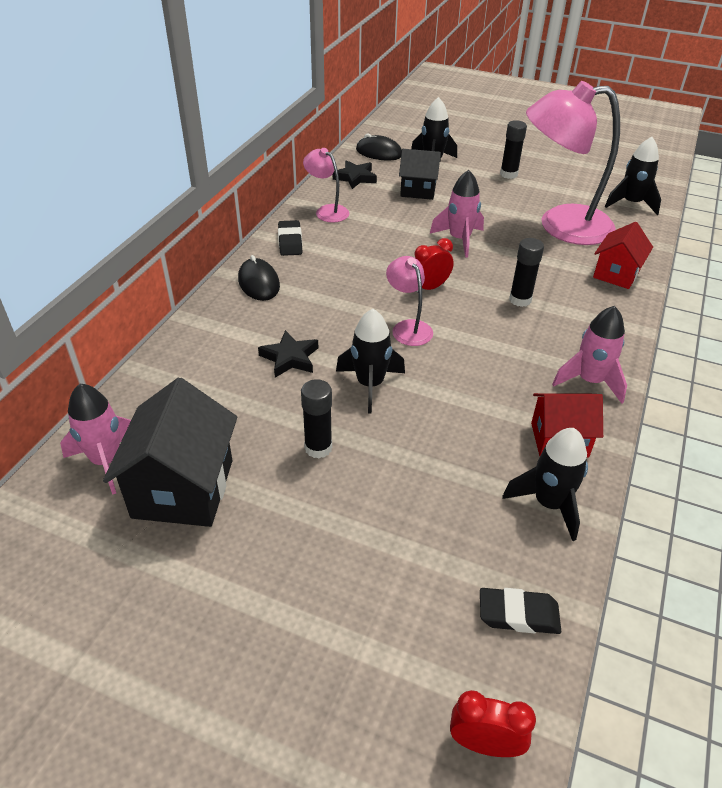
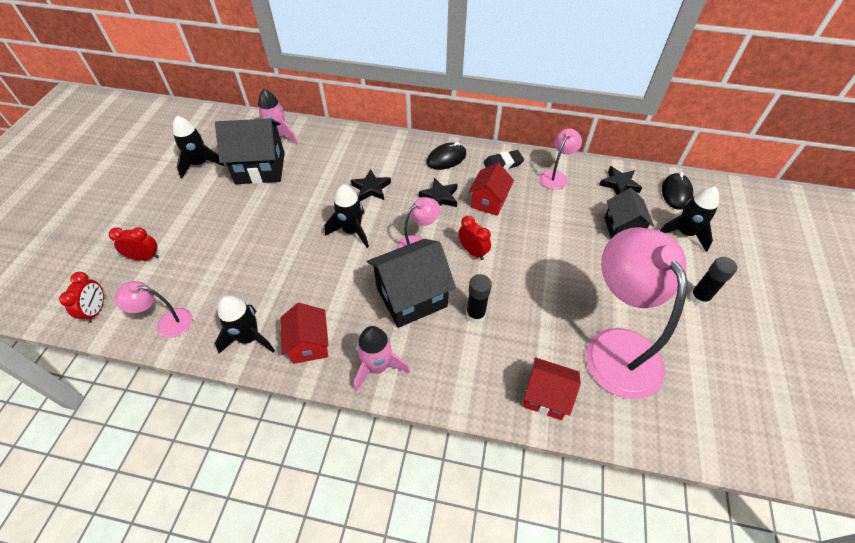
camera: 80 degrees right, 10 degrees up
black glue stick [301,379,332,458] -> none
pink rocket [430,170,484,258] -> none
black eraser [480,588,561,634] -> pink lamp [114,281,193,338]
black rocket [605,137,661,215] -> black rocket moved to [173,116,224,179]
none -> red clock [109,227,159,261]
none -> black house [367,239,456,328]
none -> black star [419,178,457,207]
none -> red house [468,163,514,216]

